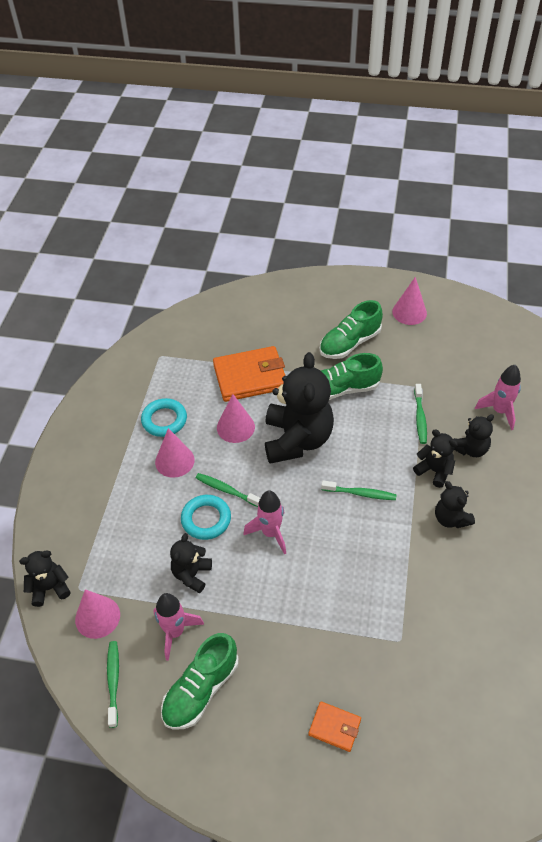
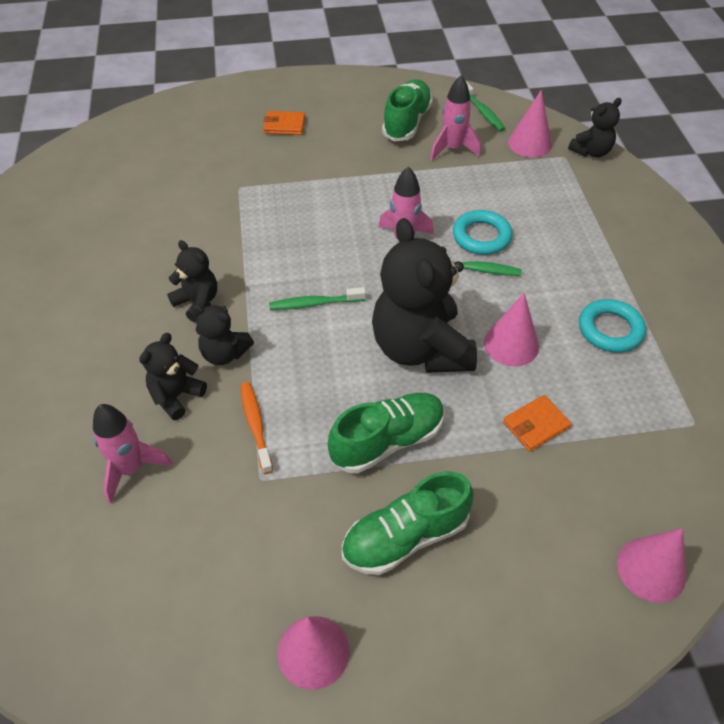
camera: 160 degrees right, 0 degrees up
pink cone [155,428,195,478] -> pink cone moved to [617,528,686,603]
black teddy bear [170,533,212,593] -> none
orange wallet [213,346,285,402] -> orange wallet [503,395,572,452], size x0.50
green shoe [319,300,383,359] -> green shoe turned 150 degrees counterclockwise [342,471,473,575]
green toothbrush [414,384,427,444] -> orange toothbrush [240,382,273,474]

